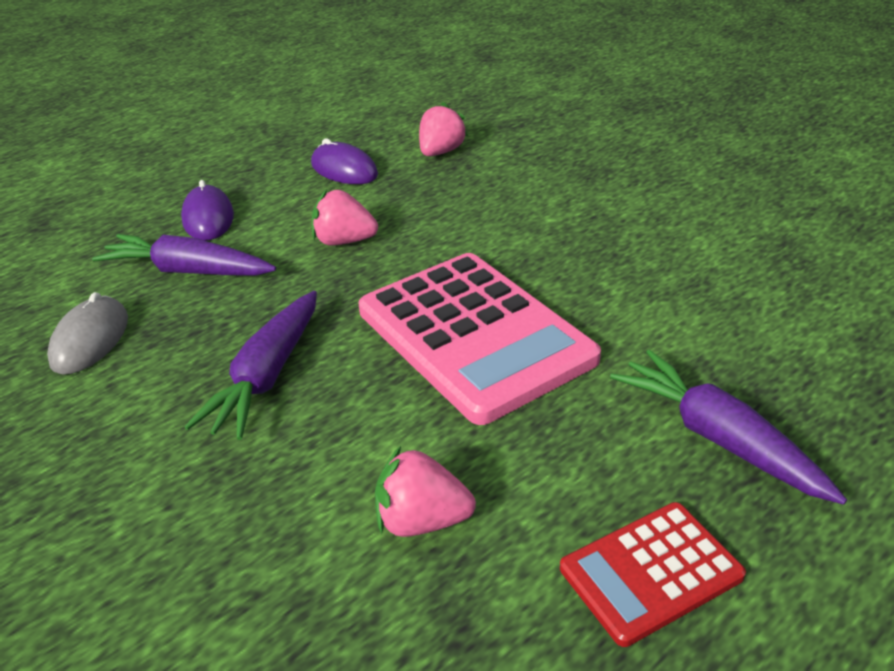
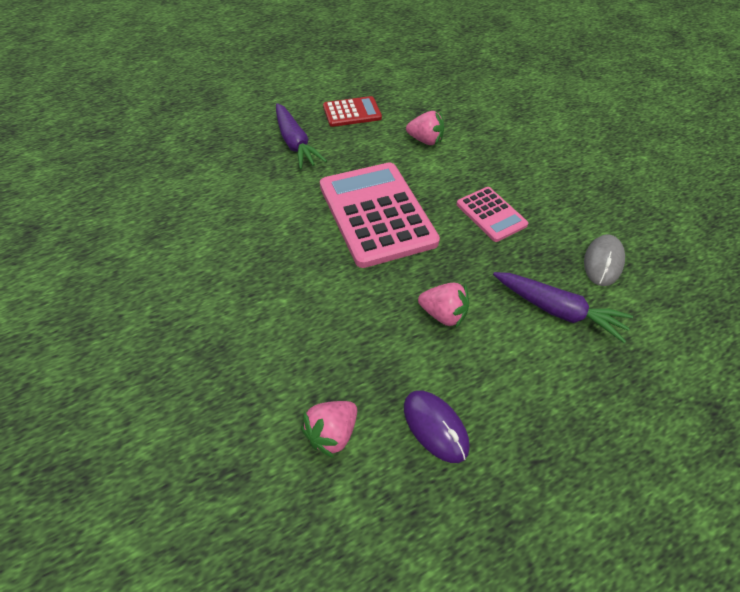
camera: 170 degrees left, 15 degrees up
purple mouse [181,180,234,240] -> none
purple carrot [185,291,317,440] -> pink calculator [457,187,528,242]

